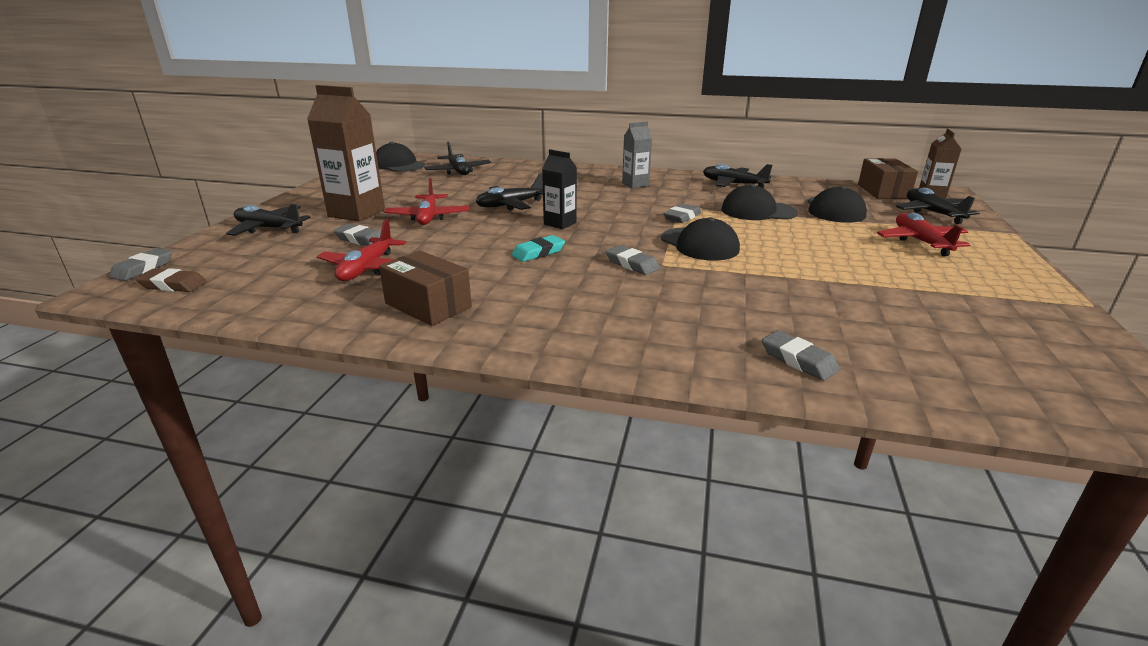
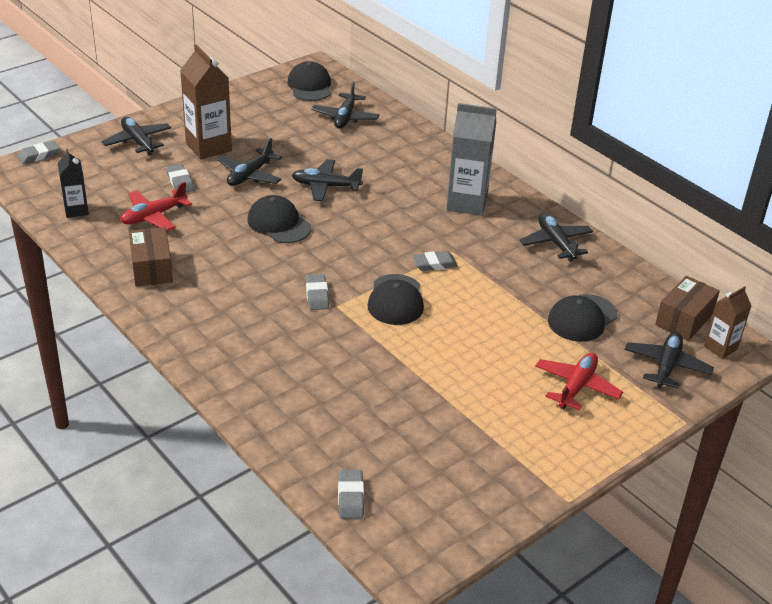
camera: 35 degrees right, 10 degrees up
brown eraser [135,268,207,292] -> none
red plane [384,178,469,225] -> black plane [217,138,282,186]
turquoise eraser [511,235,565,262] -> none
black carton [542,149,577,229] -> black carton moved to [58,149,89,218]
grey carton [622,122,652,188] -> grey carton [446,103,497,216], size x1.74
black cap [721,184,798,220] -> black cap moved to [247,195,312,243]
grey eraser [762,330,840,381] -> grey eraser moved to [338,470,364,519]

